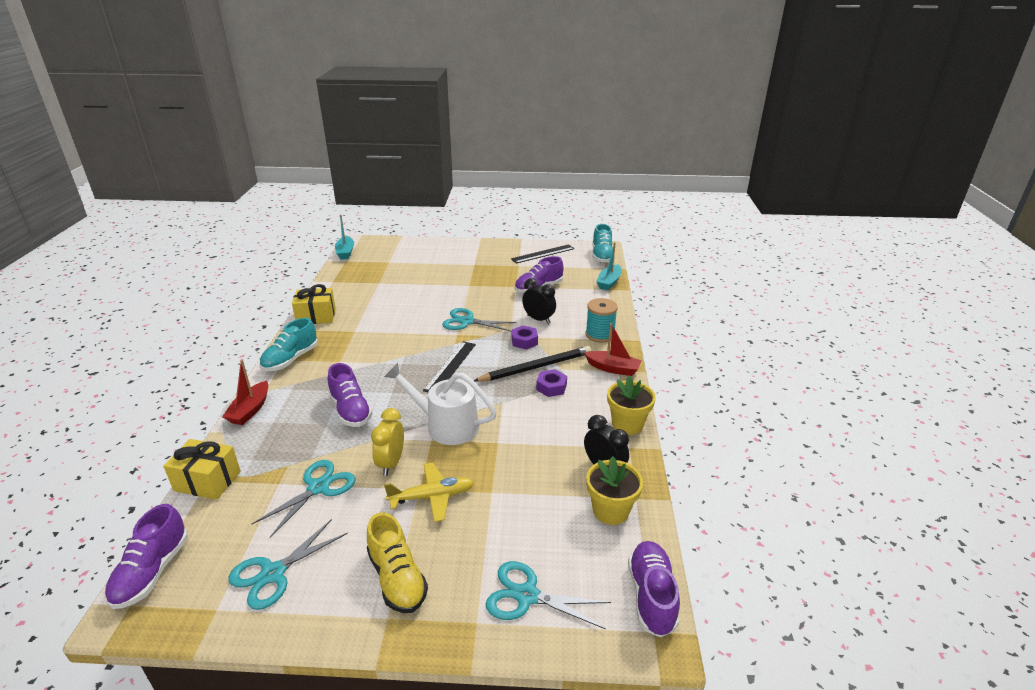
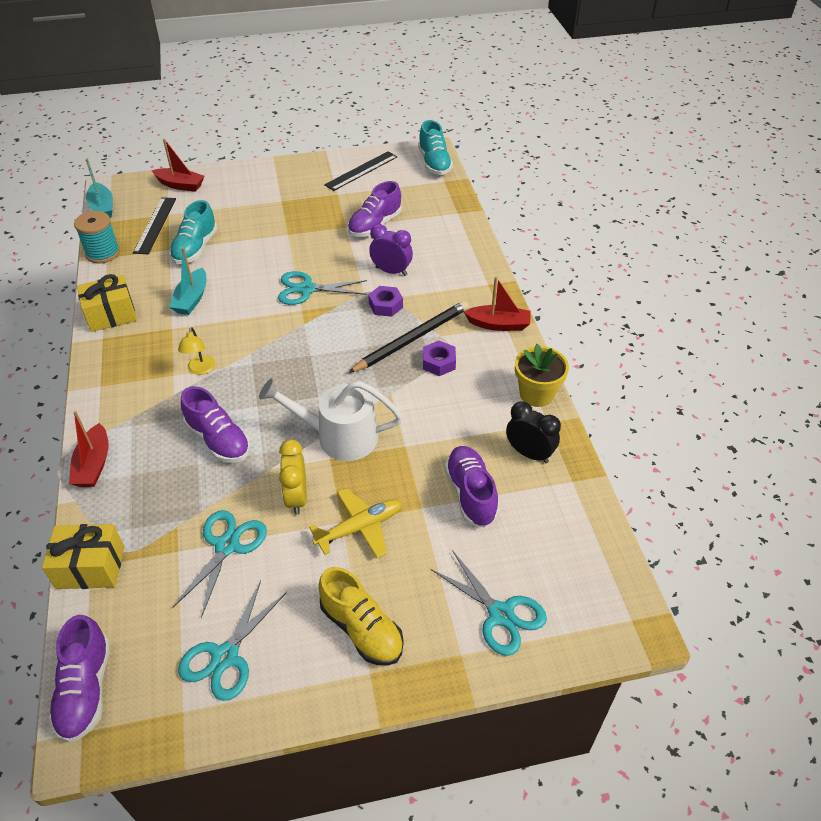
camera: 15 degrees left, 15 degrees up
turquoise shoe [259,318,318,371] -> turquoise shoe moved to [169,200,217,264]
black ruler [423,341,476,392] -> black ruler moved to [133,197,176,254]
turquoise scissors [485,561,611,629] -> turquoise scissors turned 135 degrees counterclockwise [431,550,547,656]
black clock [522,278,556,324] -> purple clock [369,224,413,276]
turquoise spool [585,298,618,343] -> turquoise spool moved to [74,211,120,264]
yellow flower pot [586,456,643,525] -> none
turquoise boat [596,242,622,290] -> turquoise boat moved to [169,247,206,315]
purple shoe [628,541,680,638] -> purple shoe moved to [445,446,499,528]
none -> red boat [152,139,205,192]
none -> yellow lamp [178,327,215,375]

